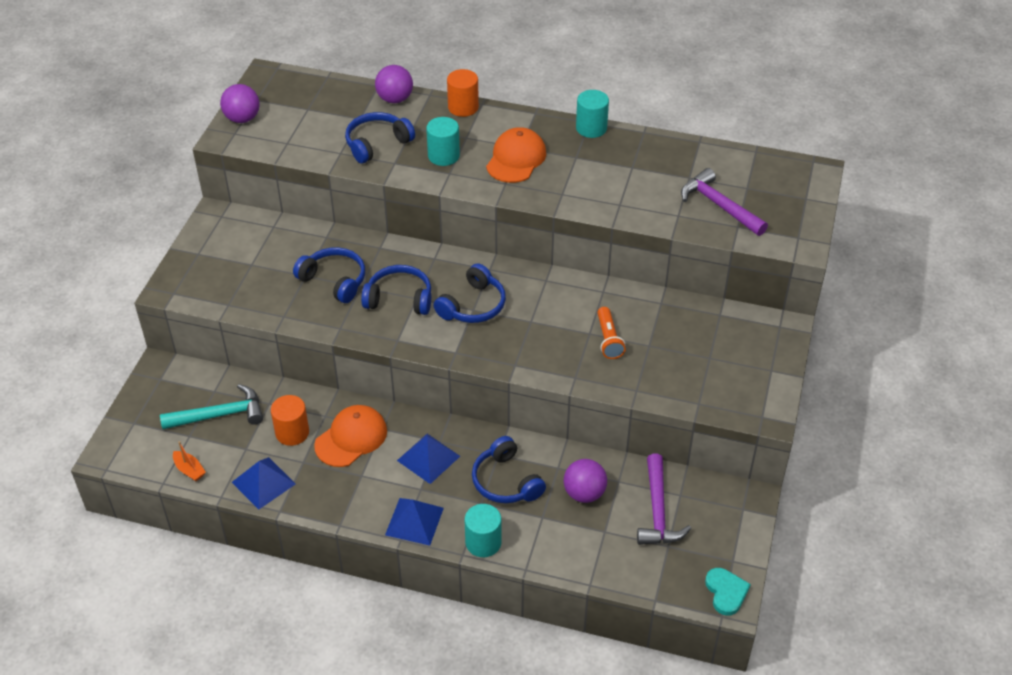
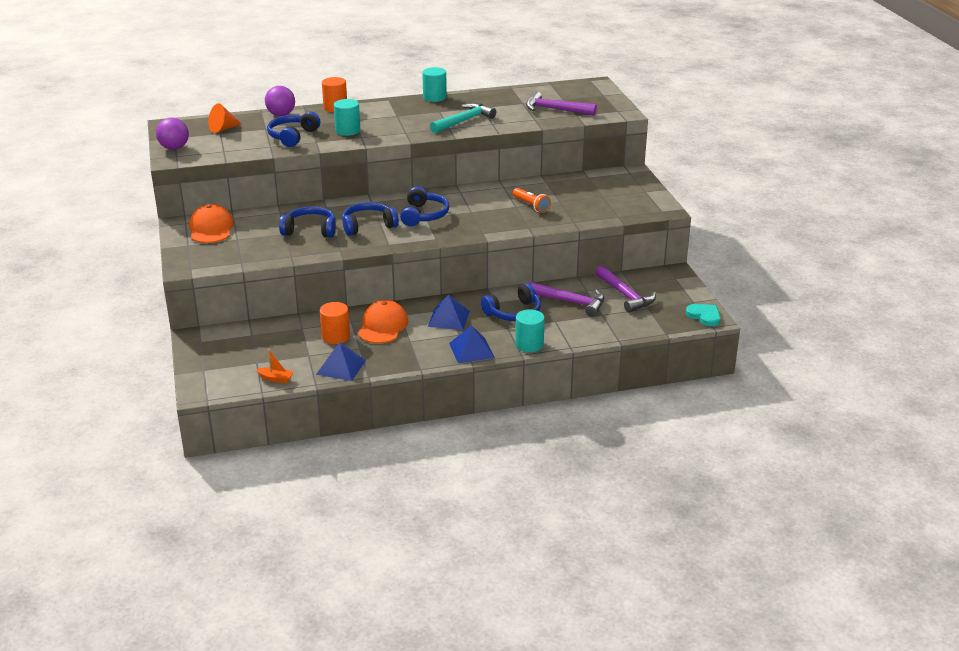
camera: 30 degrees left, 15 degrees down
turquoise hammer [160,384,263,429] -> turquoise hammer moved to [430,103,496,133]
blue headphones [472,436,546,503] -> blue headphones turned 60 degrees counterclockwise [481,283,541,321]
orange cap [486,127,546,183] -> orange cap moved to [189,204,234,243]
purple ball [563,459,607,503] -> purple hammer [529,282,604,316]
none -> orange cone [208,103,242,133]

